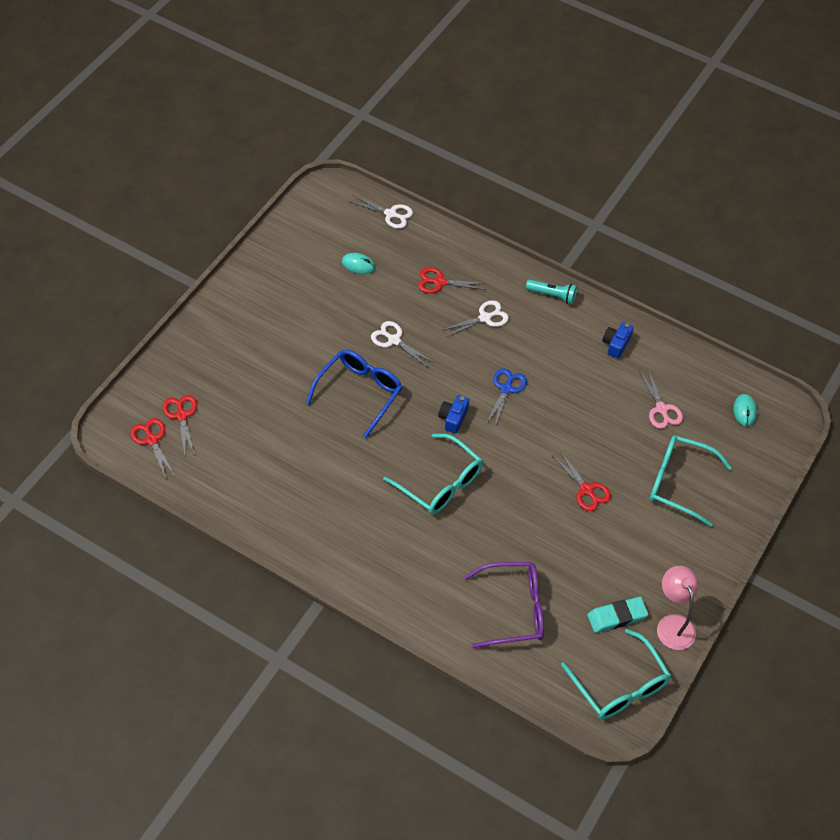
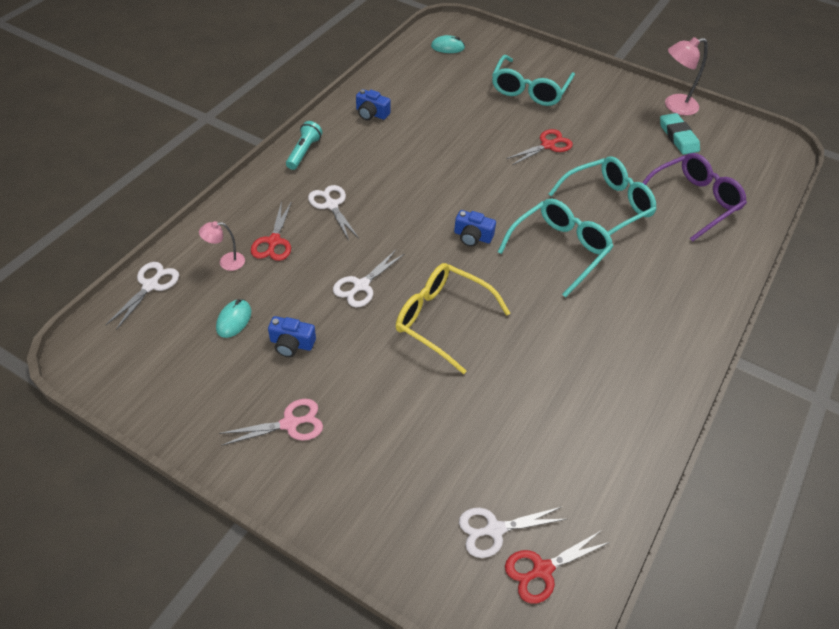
camera: 90 degrees left, 5 degrees down
red scissors [163,395,197,455] -> white scissors [459,506,566,558]
blue glasses [306,350,402,438] -> yellow glasses [396,263,510,374]
purple glasses [464,562,544,648] -> purple glasses turned 60 degrees clockwise [642,153,747,242]
blue scissors [486,368,527,426] -> none
turquoise glasses [561,629,671,719] -> turquoise glasses moved to [549,156,657,235]
pink scissors [639,369,683,429] -> pink scissors moved to [219,399,323,446]
none -> pink lamp [199,221,245,271]
none -> blue camera [268,316,316,357]

